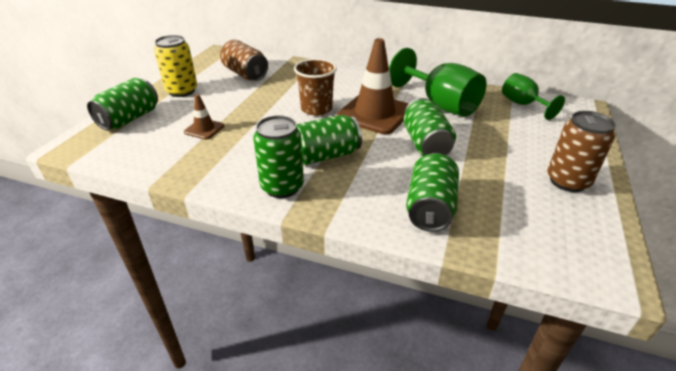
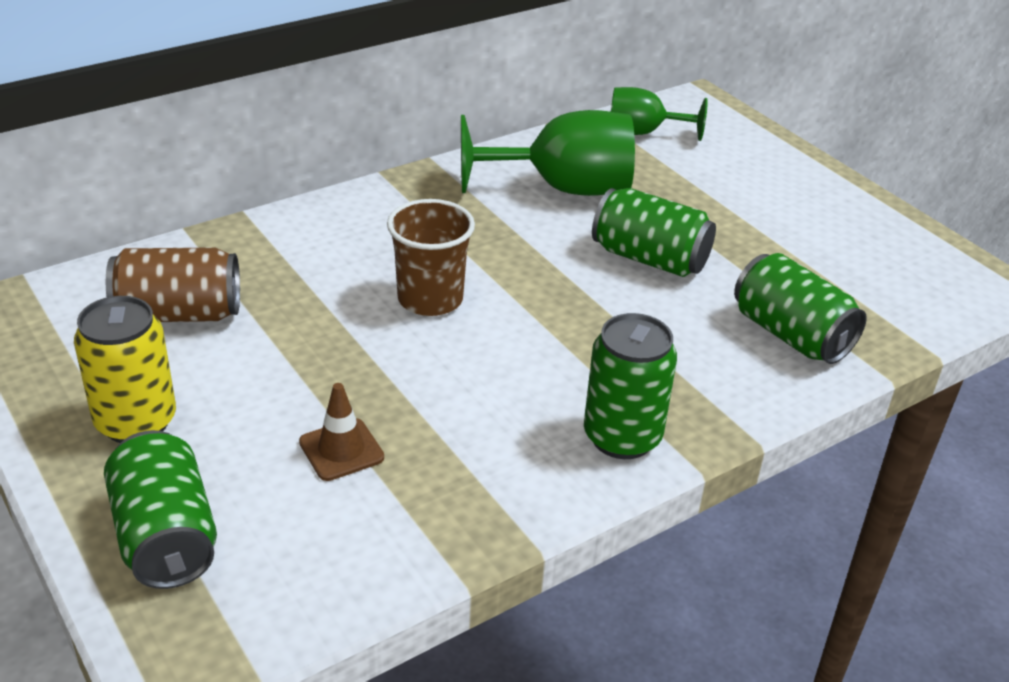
camera: 55 degrees left, 0 degrees up
green can [297,115,362,165] -> none
brown traffic cone [337,38,409,134] -> none
brown can [547,111,616,192] -> none

